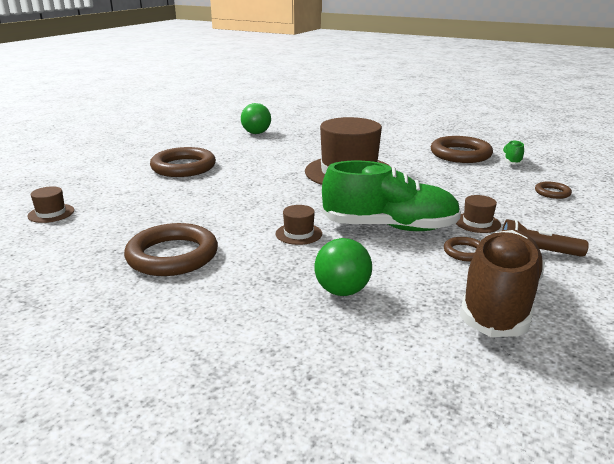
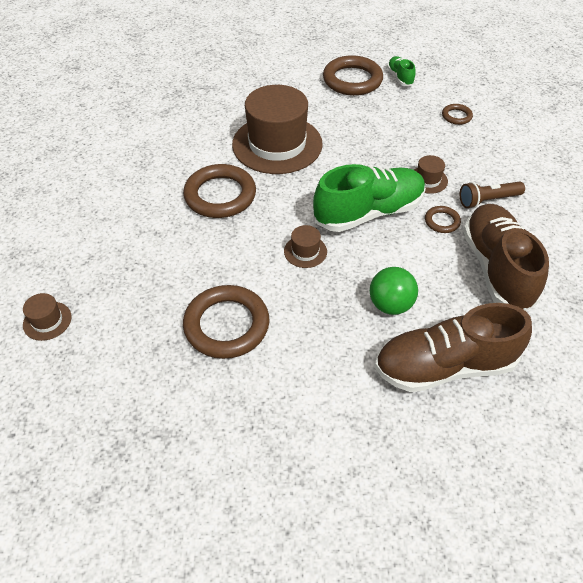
camera: 30 degrees left, 25 degrees up
brown ring [150,147,216,177] -> brown ring moved to [183,164,256,218]
green ball [241,103,271,134] -> none
none -> brown shoe [375,303,532,392]

